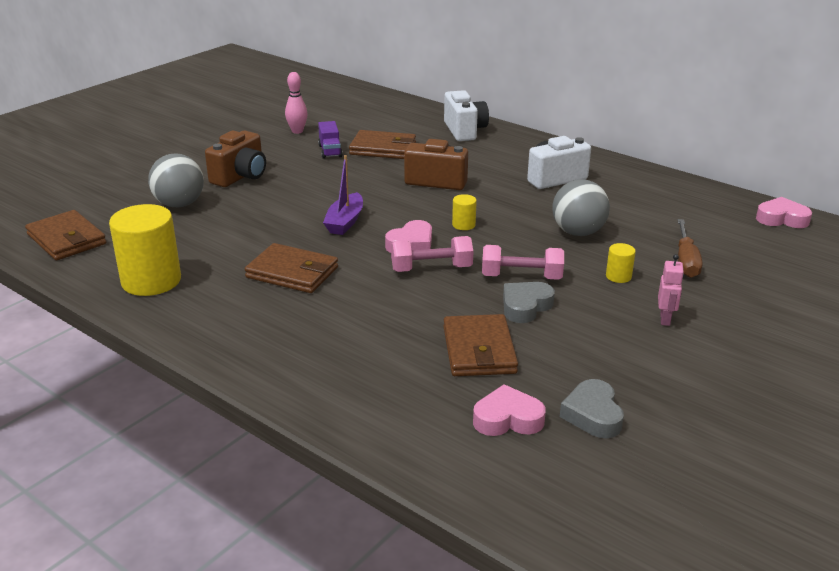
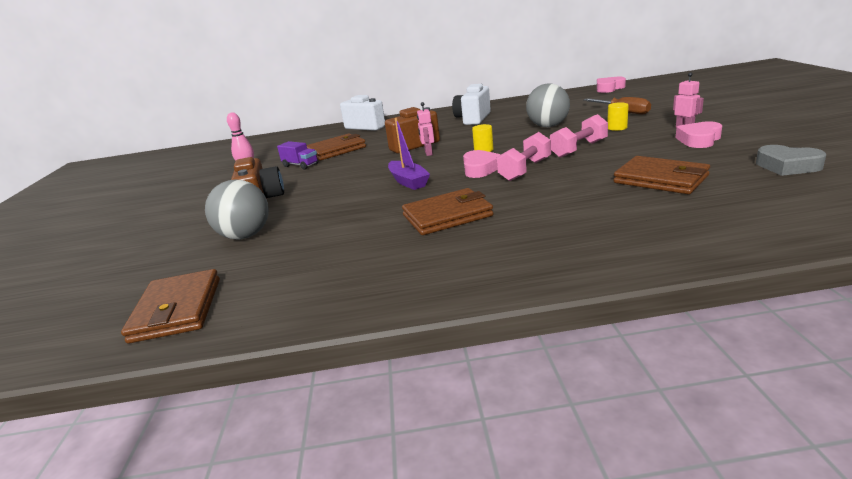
camera: 40 degrees left, 5 degrees down
brown wallet [25,210,106,260] -> brown wallet turned 75 degrees clockwise [121,269,220,343]
yellow cylinder [109,204,181,296] -> none
pink heart [473,384,546,436] -> pink heart moved to [675,121,722,148]
grey heart [503,282,555,323] -> none
none -> pink robot [417,102,434,156]

